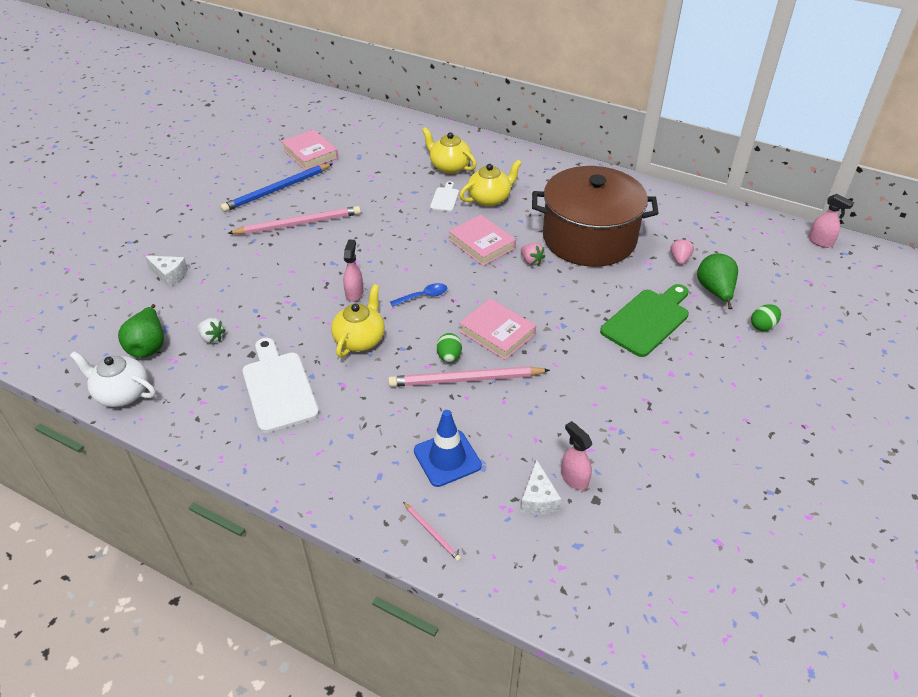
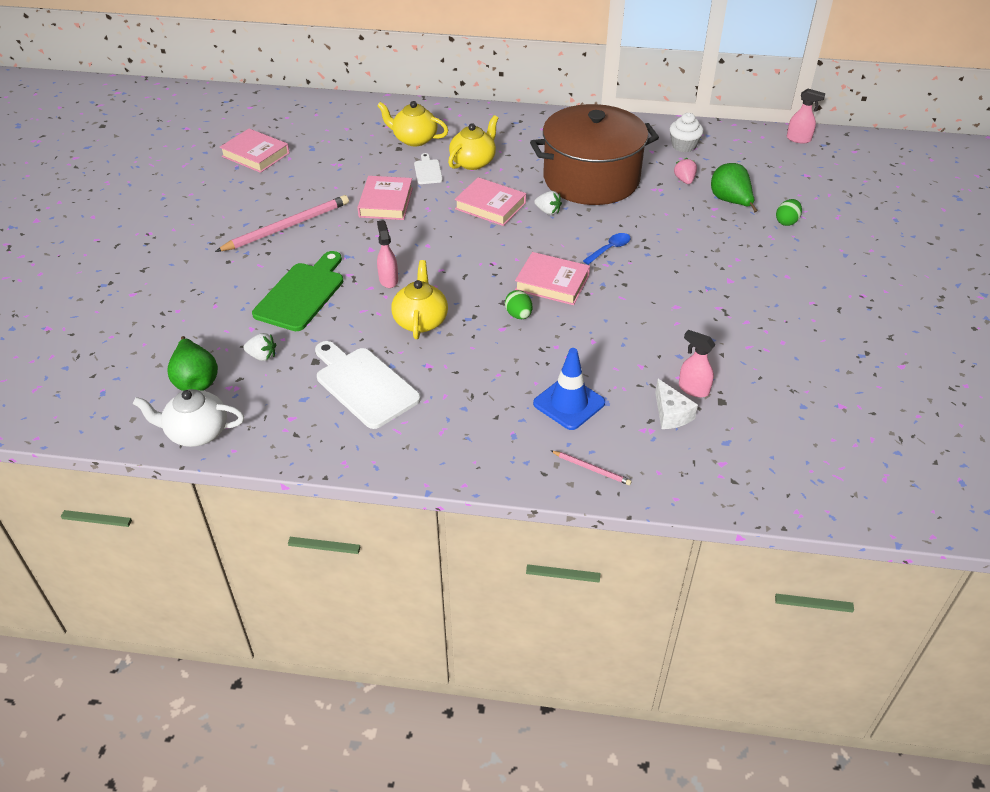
camera: 20 degrees left, 0 degrees up
white cheese [145,256,188,287] -> none
blue pencil [220,164,332,212] -> none
pink pencil [388,366,550,387] -> none
blue spoon [390,283,447,307] -> blue spoon moved to [583,233,630,265]
pink strawberry [521,243,545,266] -> white strawberry [534,191,562,215]
green cutting board [600,284,689,357] -> green cutting board moved to [252,251,344,331]
none -> pink book [357,176,413,220]
none -> white cupcake [670,113,704,152]

